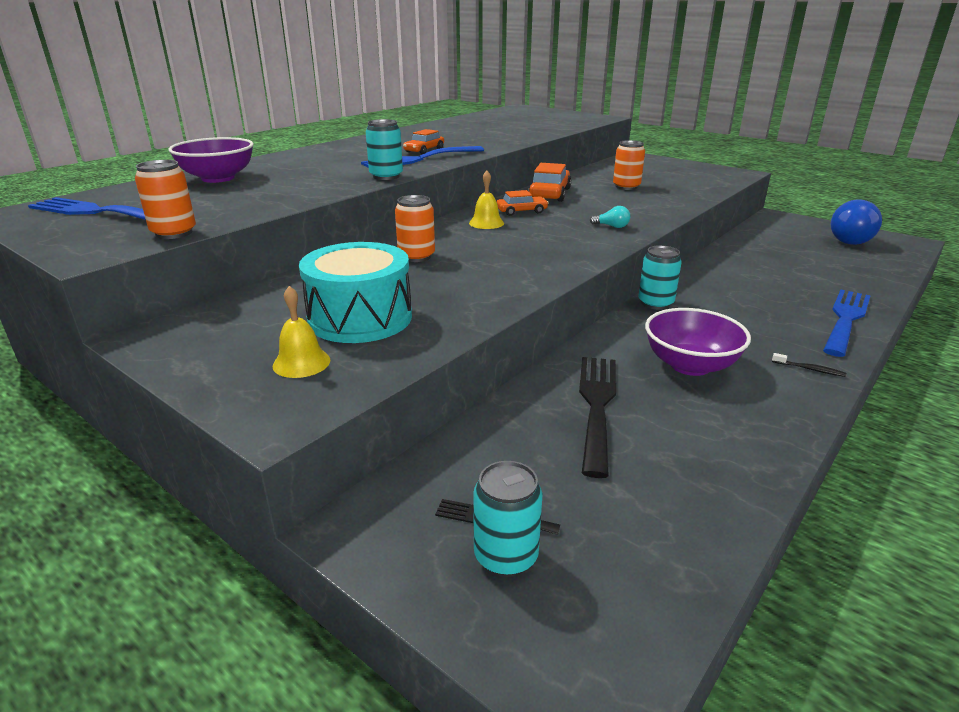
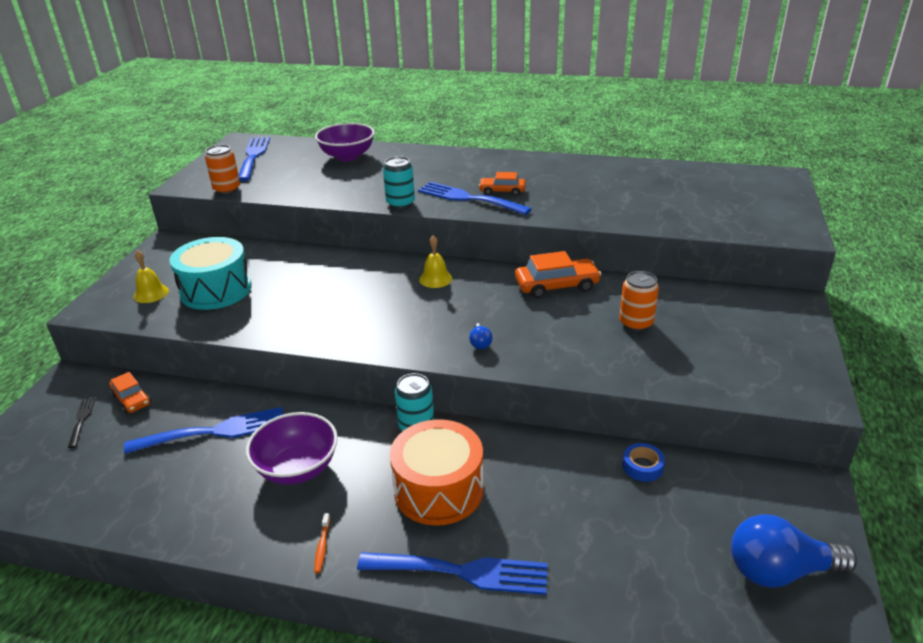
camera: 65 degrees right, 5 degrees up
orange can [395,195,435,262] -> none
turquoise can [473,461,543,577] -> none
orange car [496,190,549,216] -> orange car moved to [109,372,151,413]
black fork [579,357,616,478] -> blue fork [124,407,283,454]
turquoise light bulb [590,206,630,228] -> blue light bulb [469,323,493,349]
black toothbrush [772,353,846,377] -> orange toothbrush [314,513,330,573]
none -> orange drum [390,420,484,526]
none -> blue tape [623,443,665,482]

